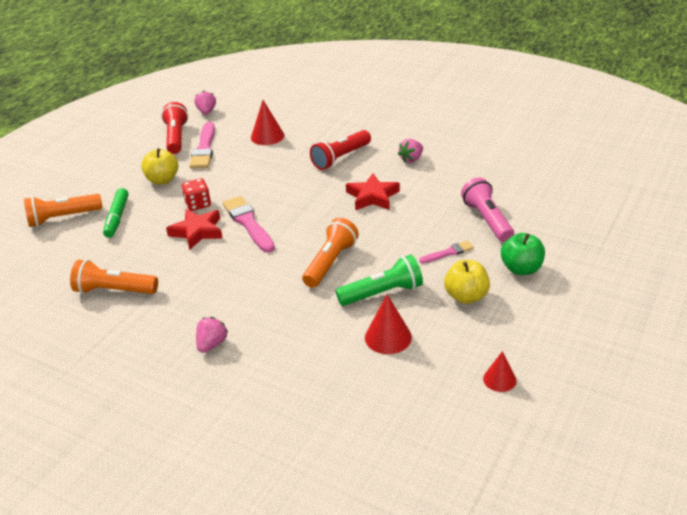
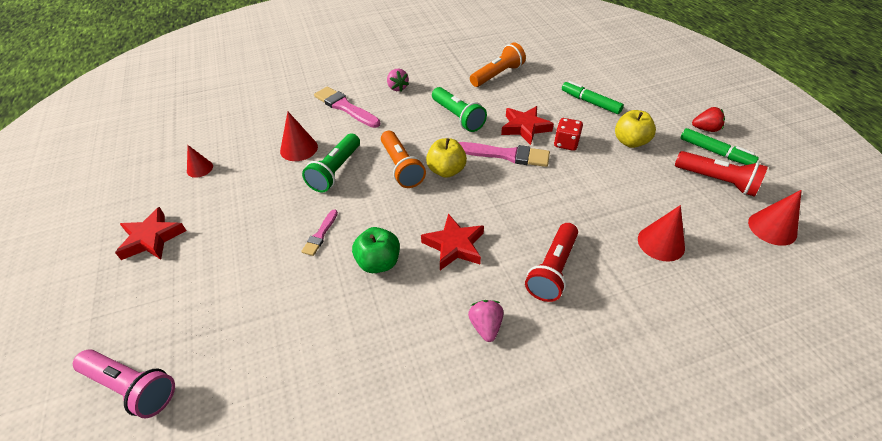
camera: 130 degrees right, 10 degrees up
orange flashlight [24,194,103,227] -> none
pink brush [189,122,215,169] -> pink brush moved to [314,87,380,128]
pink strawberry [194,90,216,115] -> red cone [748,190,802,246]
red flashlight [310,130,371,170] -> red flashlight turned 150 degrees counterclockwise [525,223,578,302]
yellow apple [444,260,490,304] -> yellow apple moved to [426,138,467,178]
pink flashlight [461,177,514,242] -> pink flashlight moved to [73,349,175,418]
green apple [501,233,545,275] -> green apple moved to [352,227,400,273]
none -> red star [115,207,186,260]
none -> green flashlight [432,87,487,132]
none -> green marker [680,128,759,165]
none -> red strawberry [692,107,725,132]

